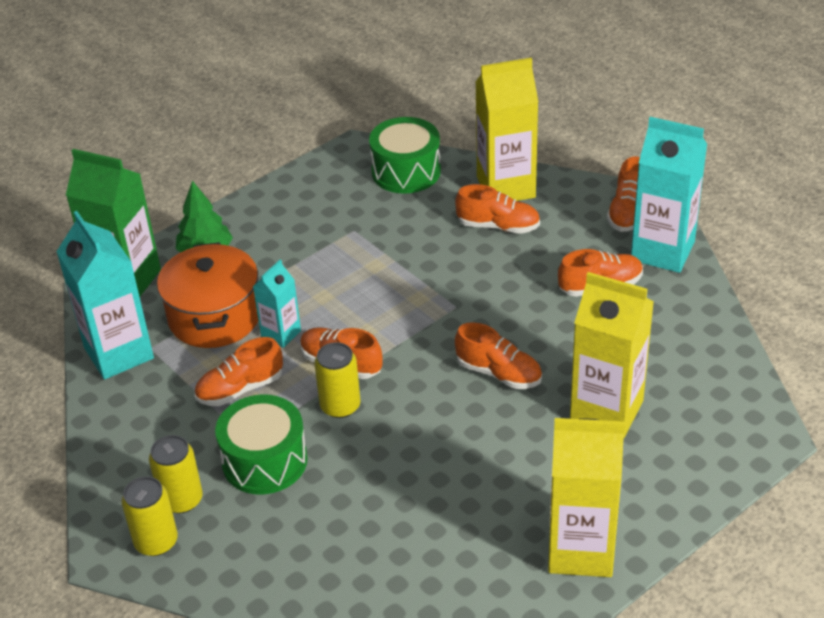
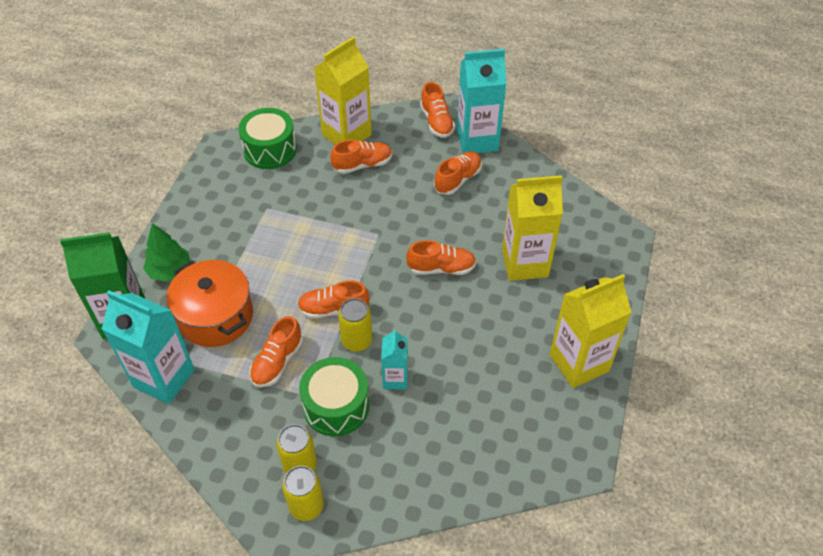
camera: 35 degrees left, 10 degrees up
turquoise carton [253,259,301,348] -> turquoise carton moved to [381,329,408,390]

